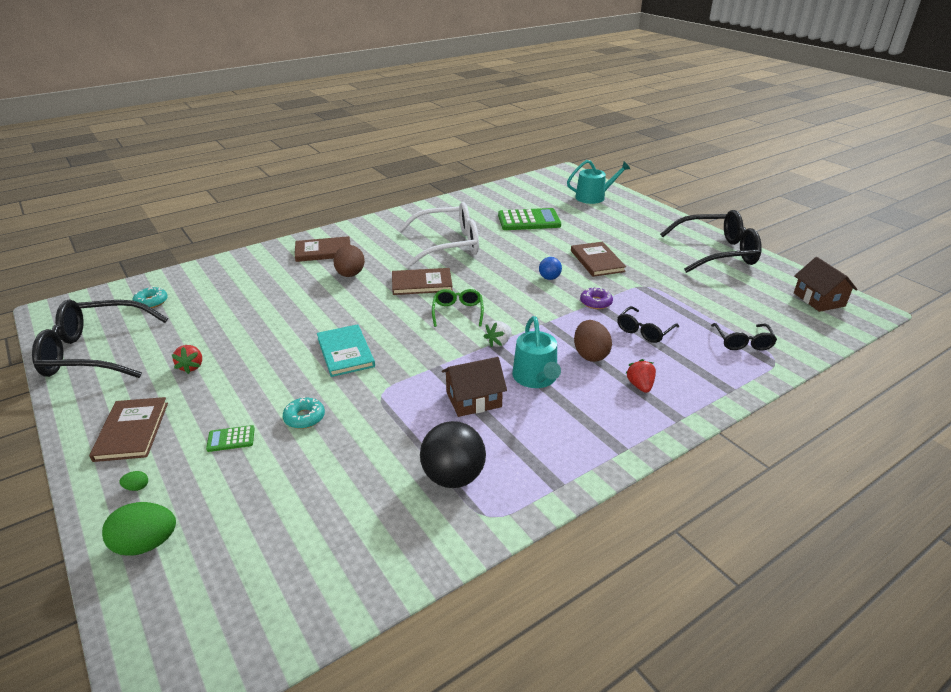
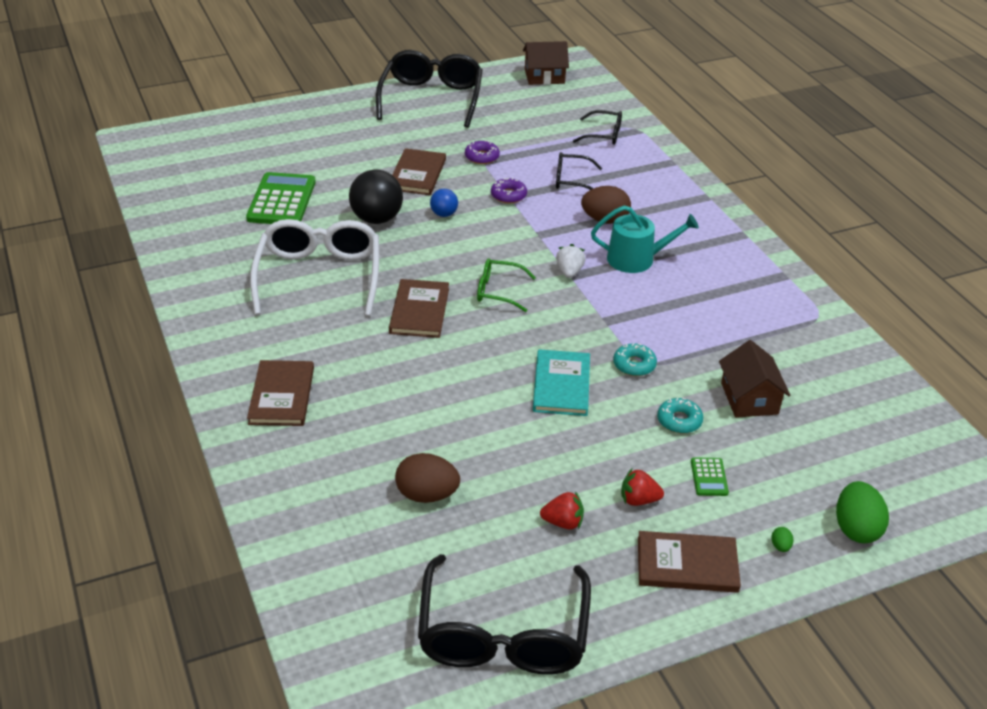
camera: 80 degrees left, 5 degrees up
turquoise donut [132,286,168,308] -> turquoise donut moved to [613,343,657,376]
turquoise book [317,324,375,377] -> turquoise book turned 75 degrees counterclockwise [533,349,590,416]
brown egg [334,245,365,277] -> brown egg moved to [395,453,460,503]
black ball [420,421,486,488] -> black ball moved to [349,170,403,224]
brown house [442,357,507,417] -> brown house moved to [719,340,791,418]
white strawberry [483,321,512,347] -> white strawberry turned 135 degrees counterclockwise [556,244,586,278]
turquoise watering can [567,160,630,204] -> none
brown book [571,242,626,277] -> brown book turned 75 degrees counterclockwise [392,148,446,195]
black glasses [617,306,679,343] -> black glasses turned 135 degrees clockwise [556,152,602,190]
red strawberry [626,359,656,393] -> red strawberry moved to [621,468,664,506]
none -> purple donut [465,141,500,164]

